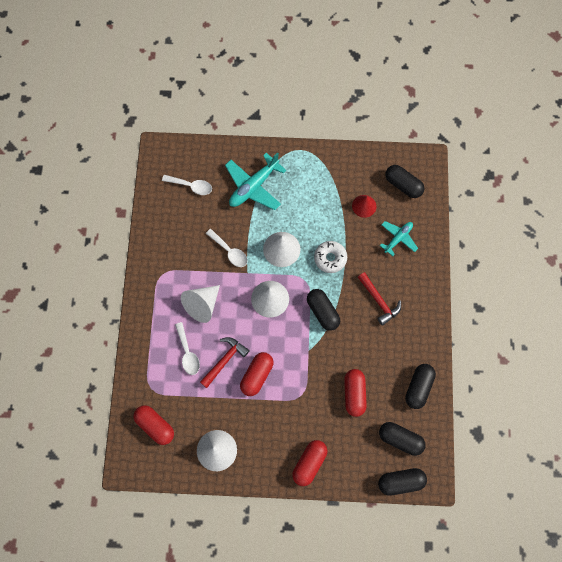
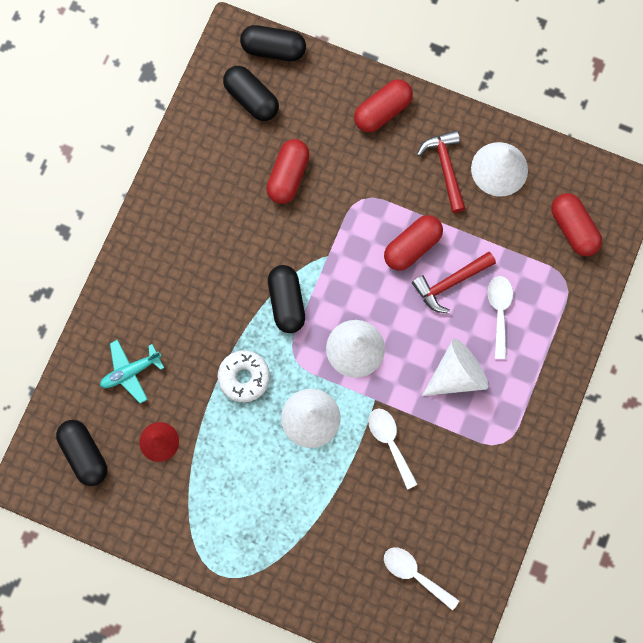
camera: 160 degrees left, 5 degrees up
turquoise plane [225,152,286,210] -> none
red hammer [358,272,401,326] -> red hammer moved to [417,130,466,213]
black capsule [405,364,436,409] -> none

